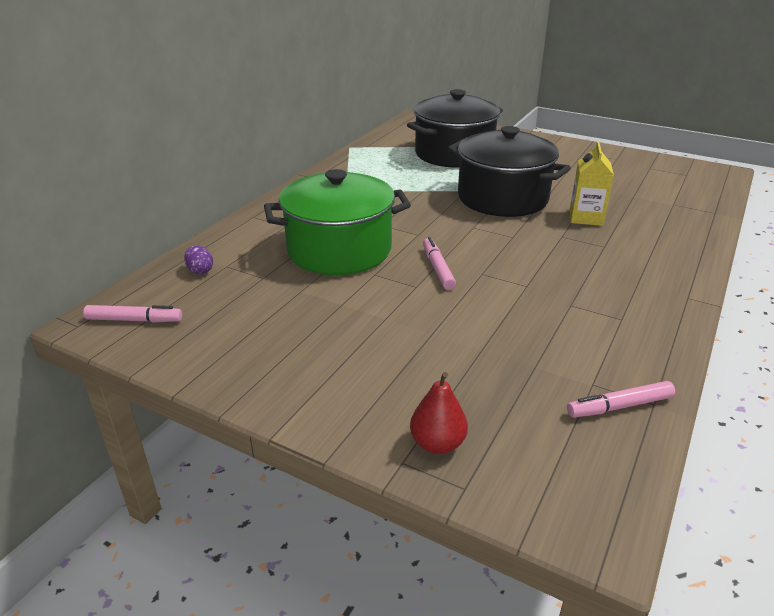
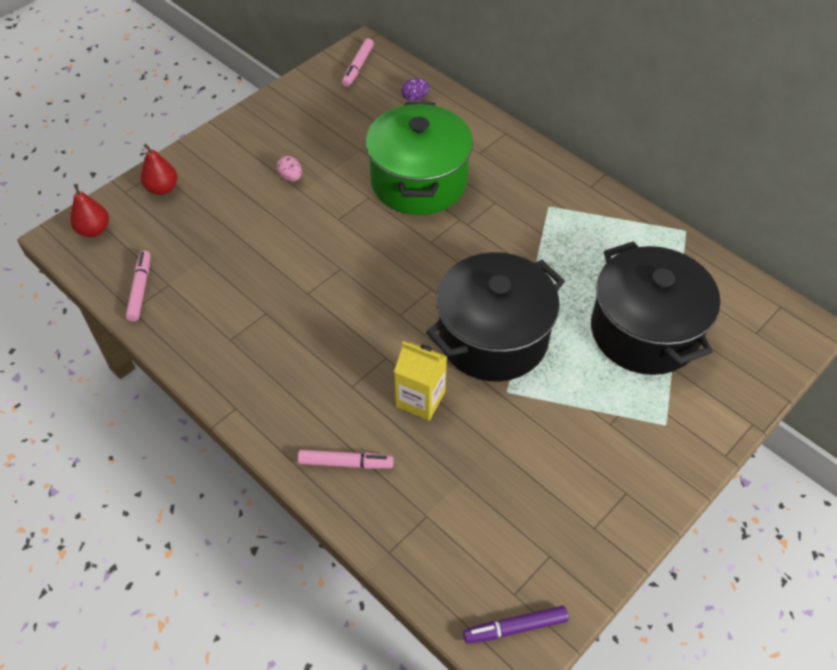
camera: 105 degrees right, 20 degrees up
pink marker [423,237,456,290] -> pink marker moved to [298,450,394,469]
none -> red pear [70,184,109,237]
none -> pink egg [277,156,302,182]
none -> purple marker [463,606,568,644]

